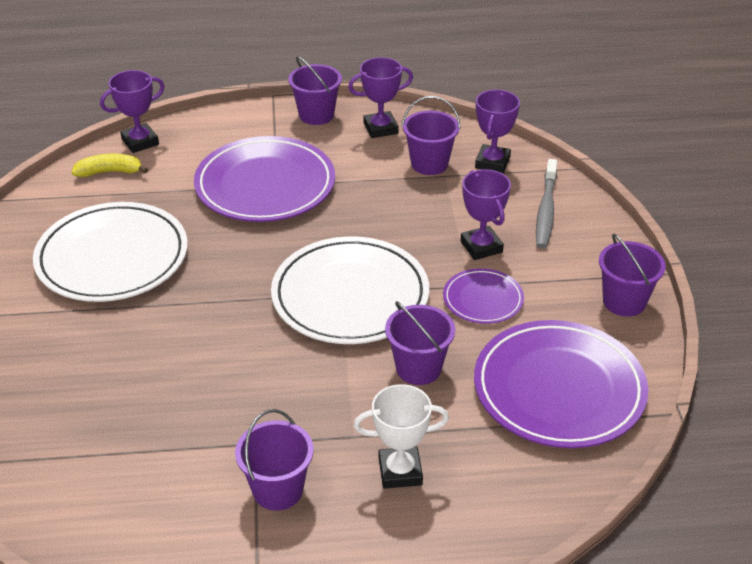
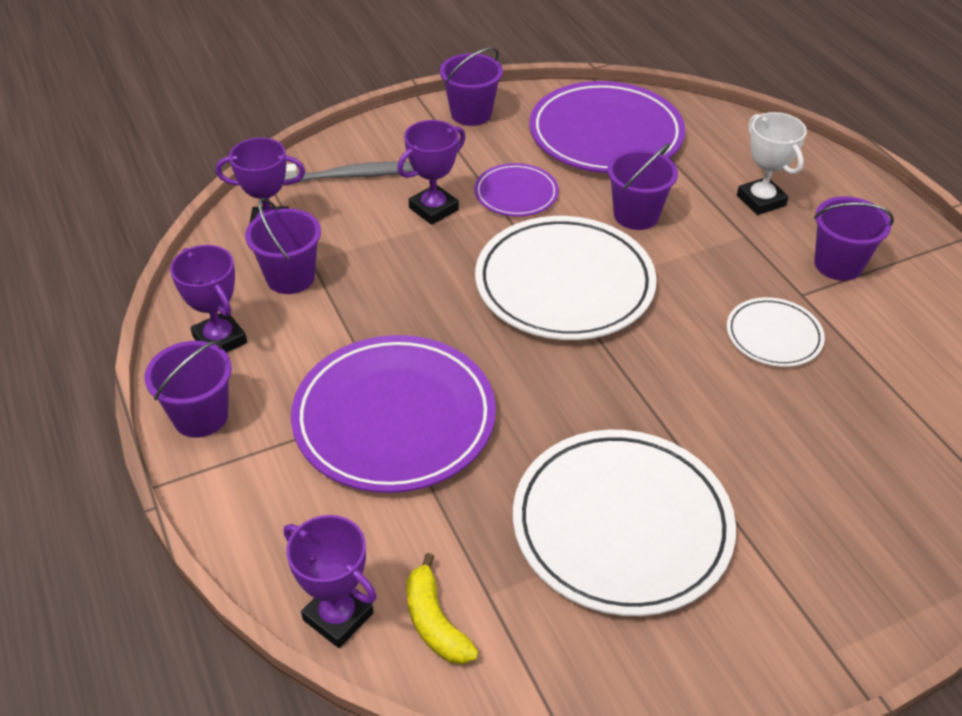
camera: 110 degrees left, 5 degrees up
none -> white plate [727,297,825,367]

